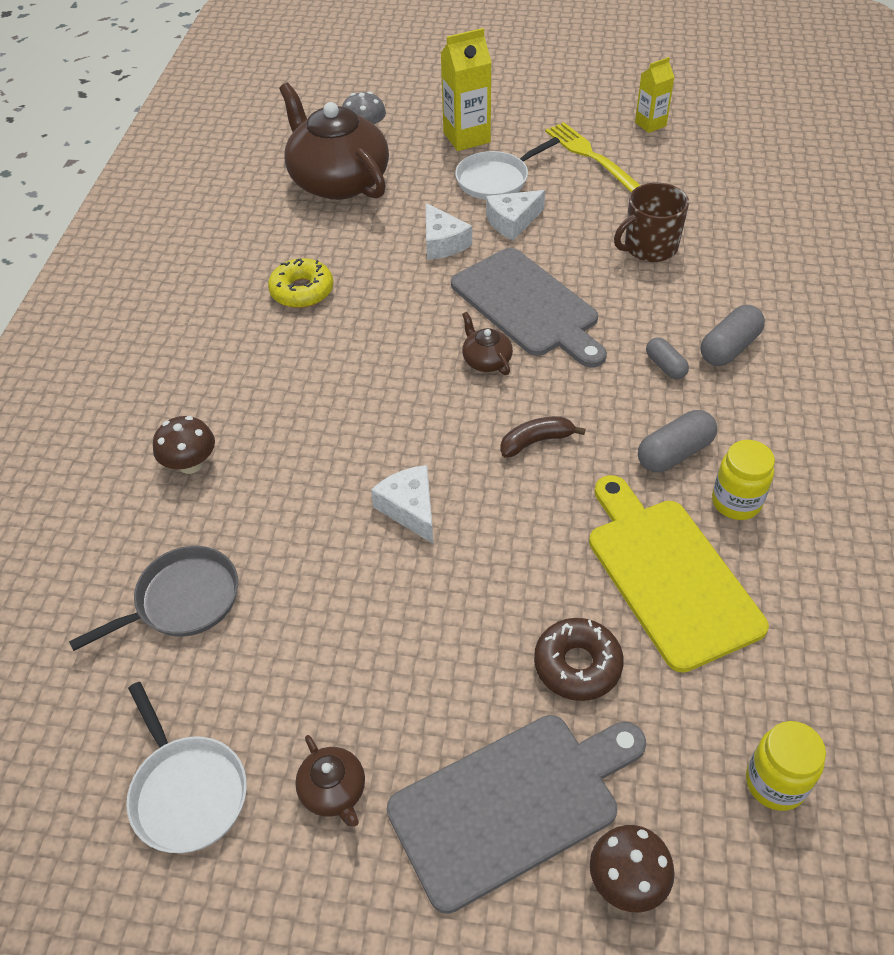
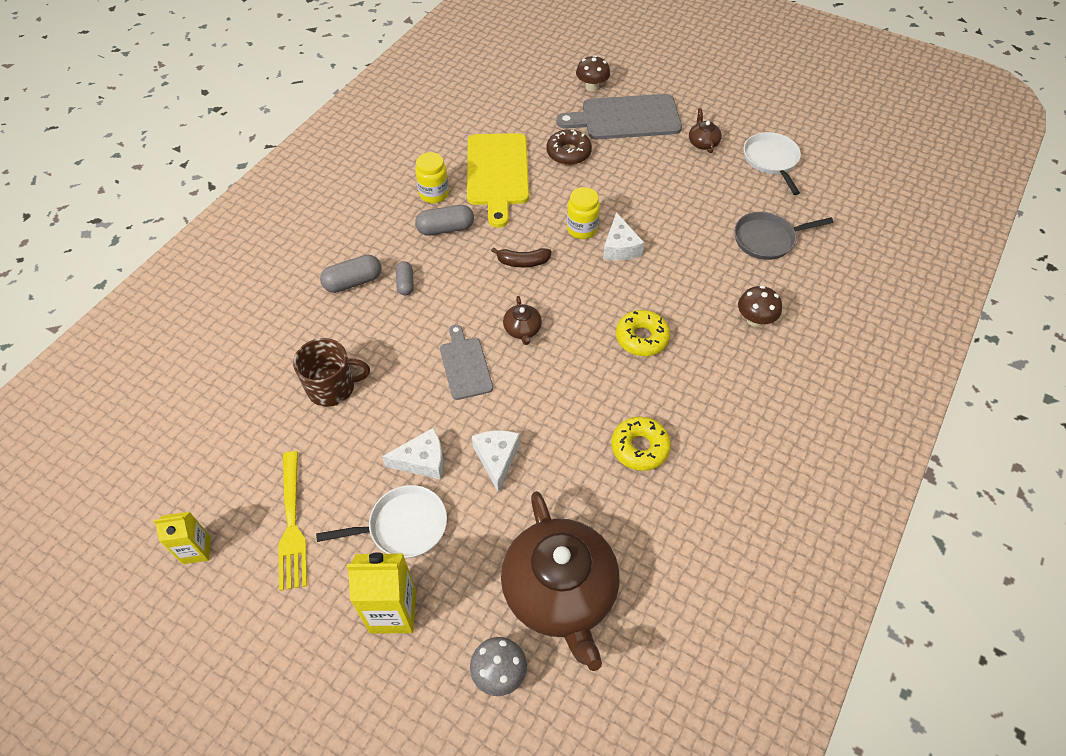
camera: 160 degrees left, 5 degrees up
grey cutting board [451,248,607,368] -> grey cutting board [440,325,493,400], size x0.58
yellow jar [746,721,826,811] -> yellow jar moved to [567,187,600,239]
none -> yellow donut [616,310,670,356]

